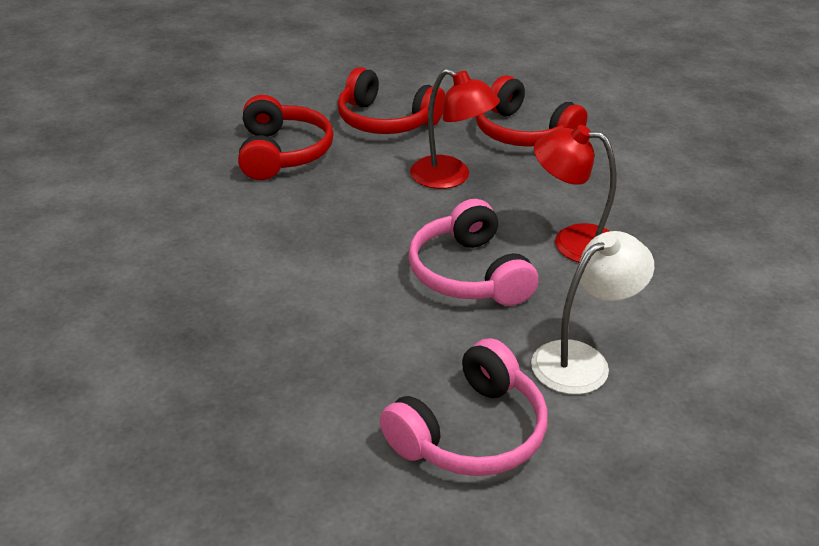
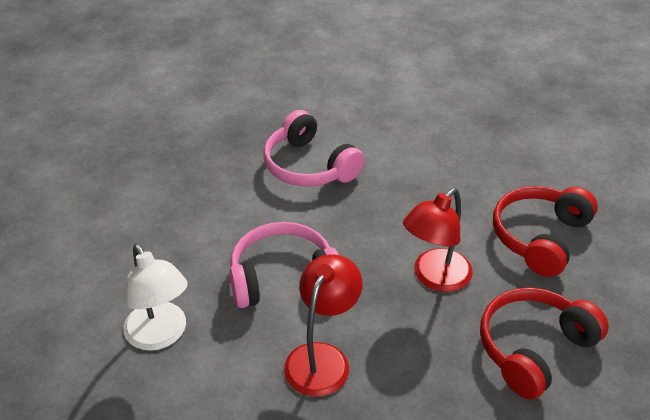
camera: 95 degrees right, 5 degrees up
red headphones [238,95,334,180] -> none
pink headphones [380,338,548,476] -> pink headphones moved to [263,110,365,186]

